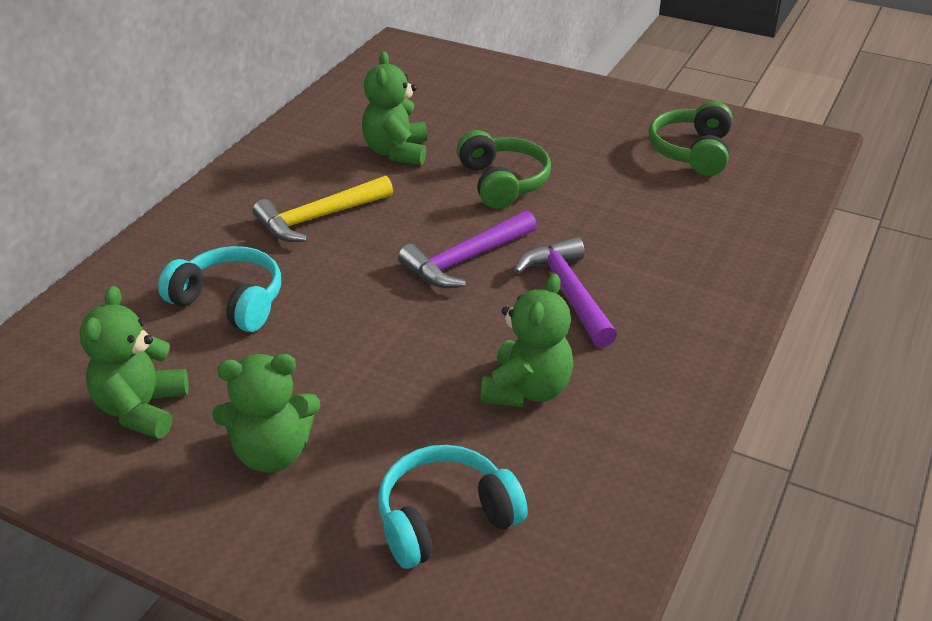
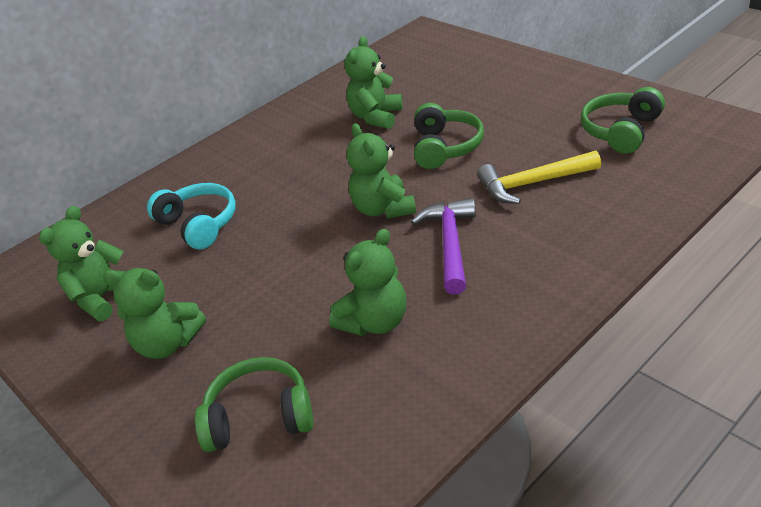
camera: 25 degrees right, 0 degrees up
yellow hammer [253,176,393,242] -> yellow hammer moved to [477,151,601,204]
turquoise headphones [378,445,528,569] -> green headphones [195,357,313,452]
purple hammer [398,210,537,288] -> green teddy bear [347,123,416,219]

